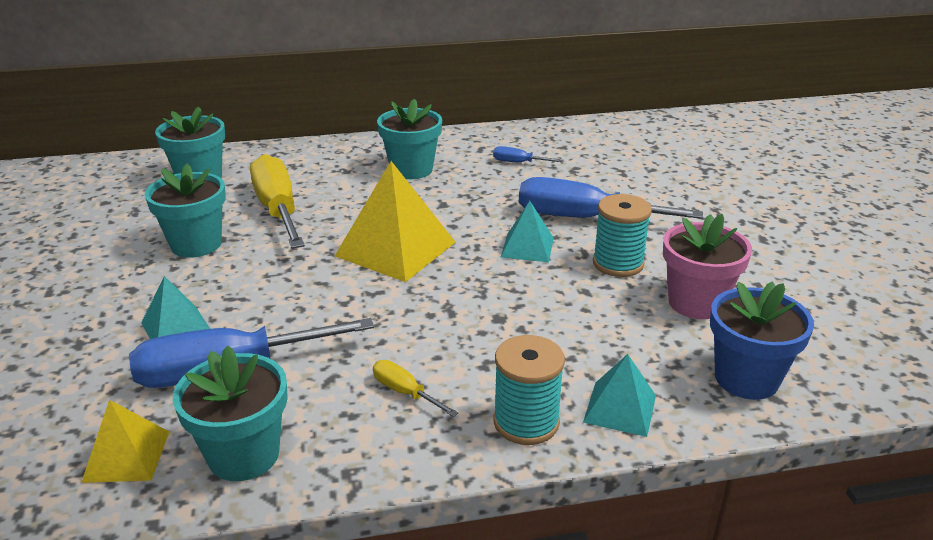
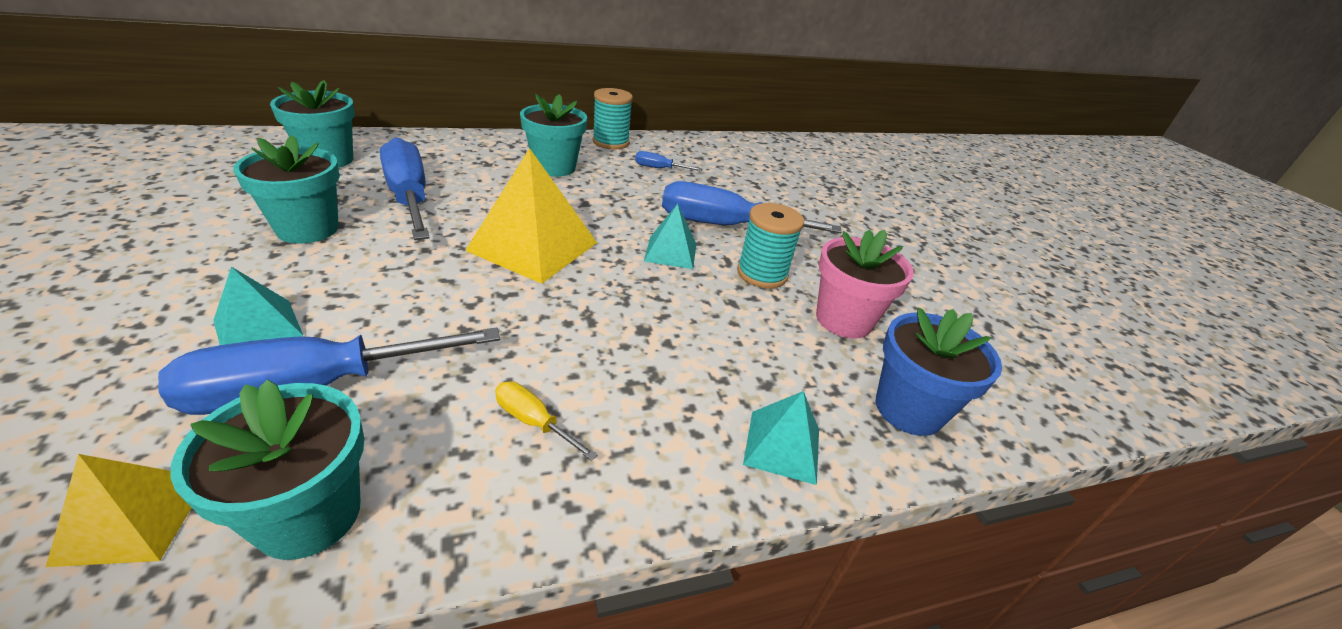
camera: 10 degrees left, 5 degrees up
yellow screwdriver [250,154,305,249] -> blue screwdriver [380,137,430,240]
turquoise spool [494,335,565,445] -> turquoise spool moved to [593,88,633,149]

